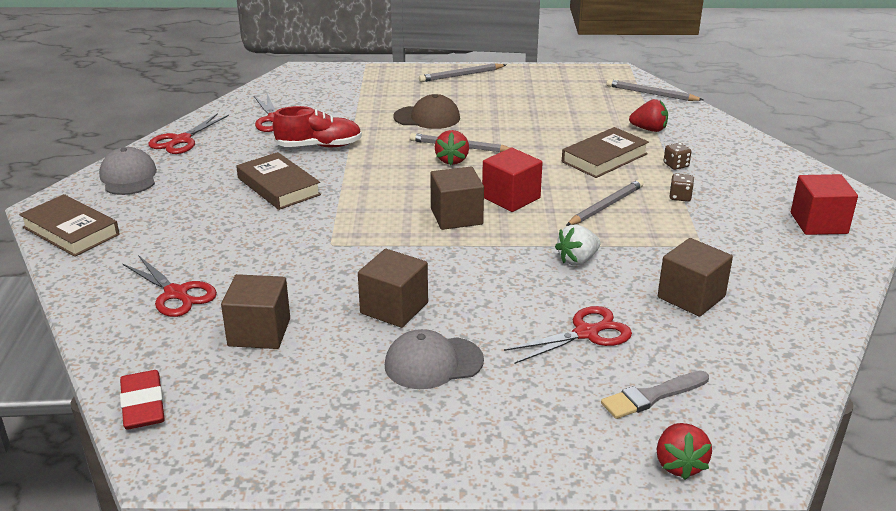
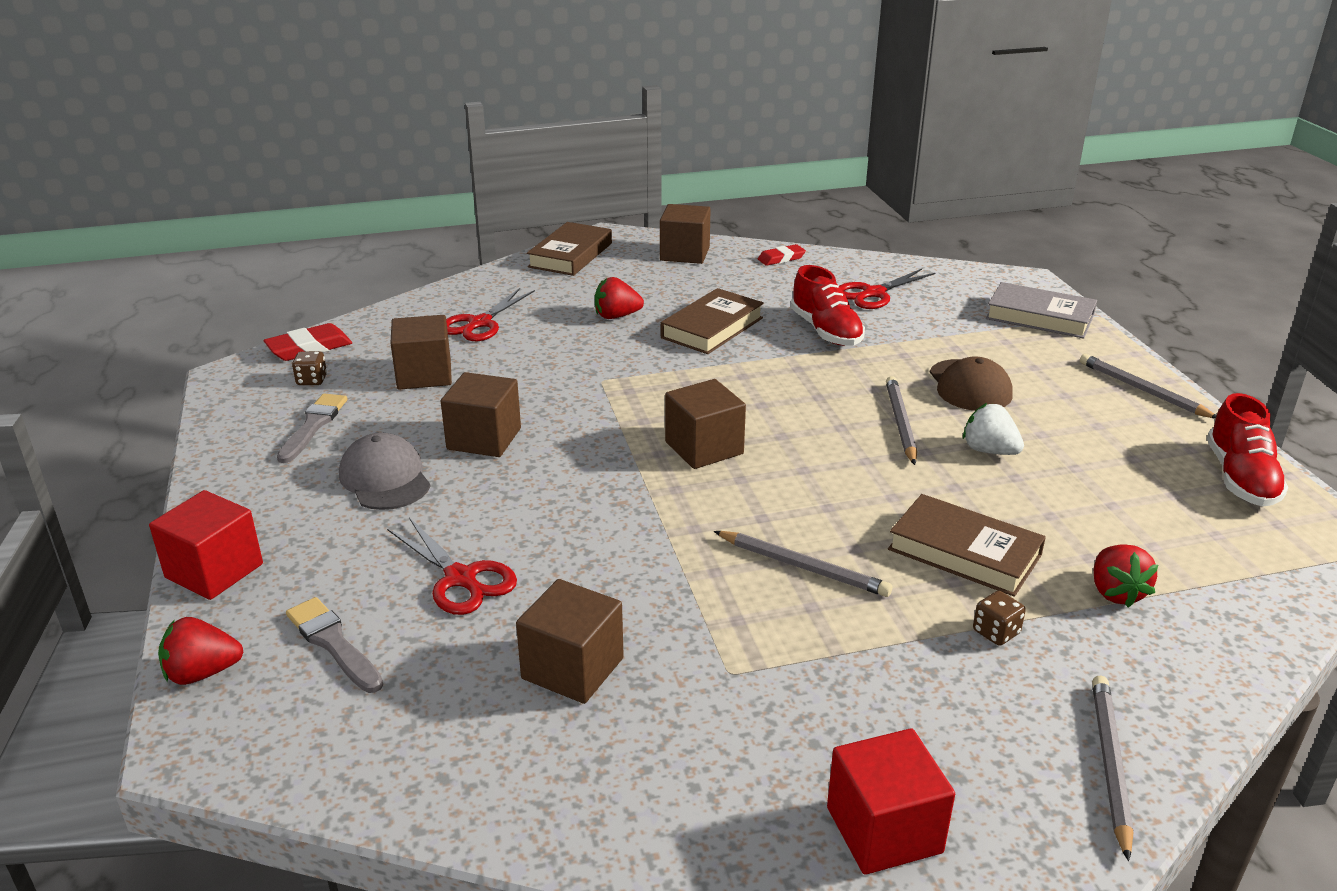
camera: 75 degrees right, 0 degrees up
grey cap [99,147,157,195] -> brown cube [660,204,710,264]
red scissors [148,113,229,154] -> red eraser [758,244,806,266]
red strawberry [435,130,469,166] -> red strawberry moved to [595,277,644,319]
red cube [482,148,543,212] -> red cube moved to [149,490,263,600]
white strawberry [555,224,600,265] -> white strawberry moved to [963,403,1024,455]
grey pencil [606,79,703,101] -> grey pencil moved to [1092,676,1134,861]
brown dice [670,173,694,202] -> brown dice moved to [292,351,327,385]
none -> grey brush [277,393,347,463]
none -> grey book [986,282,1097,339]
none -> red shoe [1207,393,1288,507]

